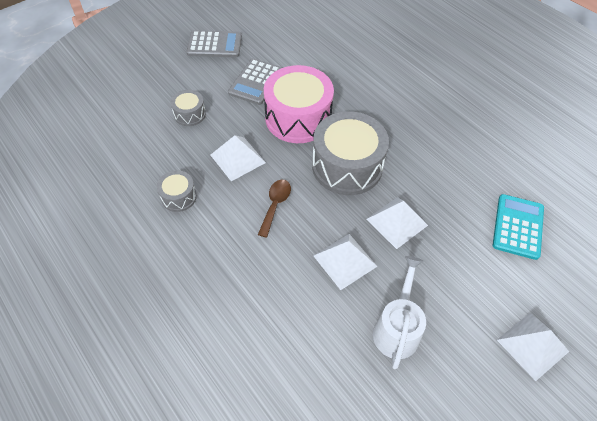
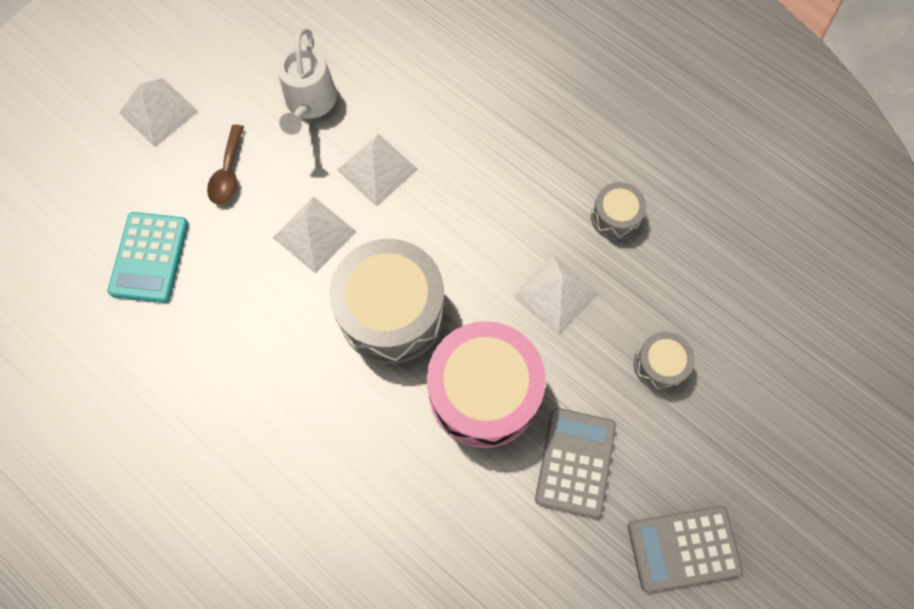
camera: 170 degrees right, 15 degrees up
brown spoon [258,179,291,238] -> brown spoon moved to [207,125,244,204]

